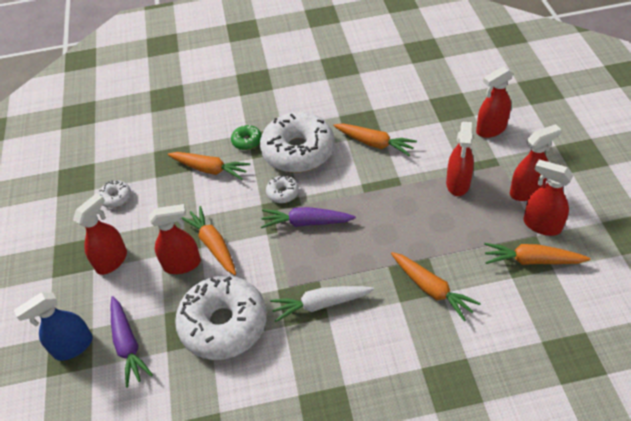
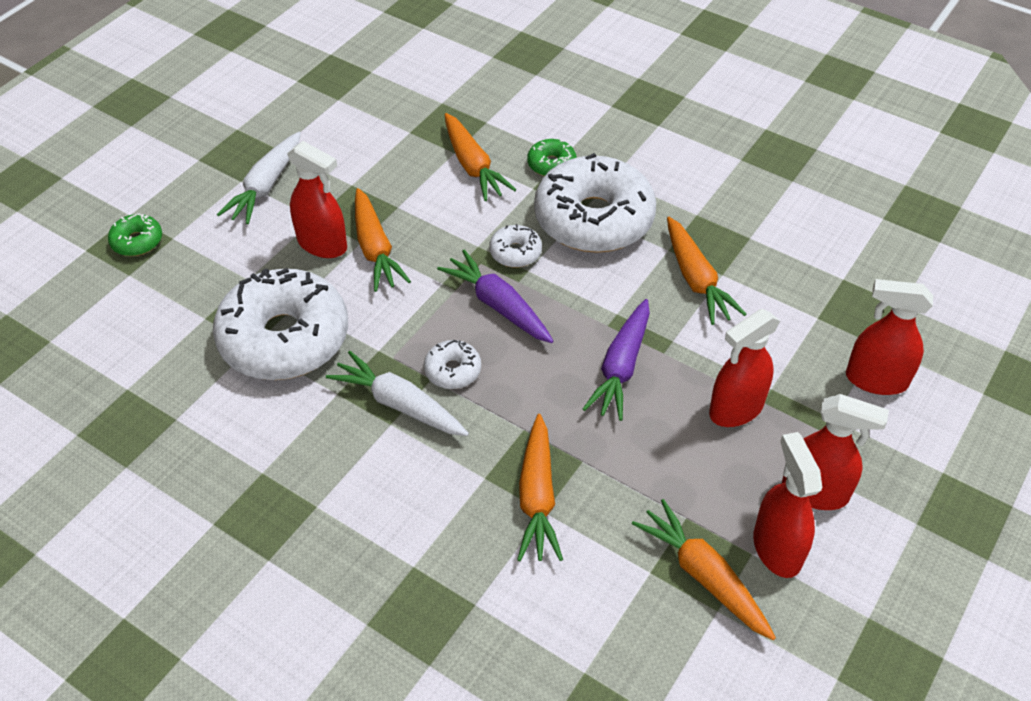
camera: 40 degrees right, 0 degrees up
blue spray bottle [14,292,93,361] -> green donut [108,213,162,256]
red spray bottle [73,193,127,275] -> white carrot [217,132,301,224]
white donut [98,180,131,208] -> white donut moved to [424,340,481,389]
purple carrot [111,296,153,387] -> purple carrot moved to [583,299,650,421]
orange carrot [181,206,236,275] -> orange carrot turned 150 degrees clockwise [355,188,411,292]

